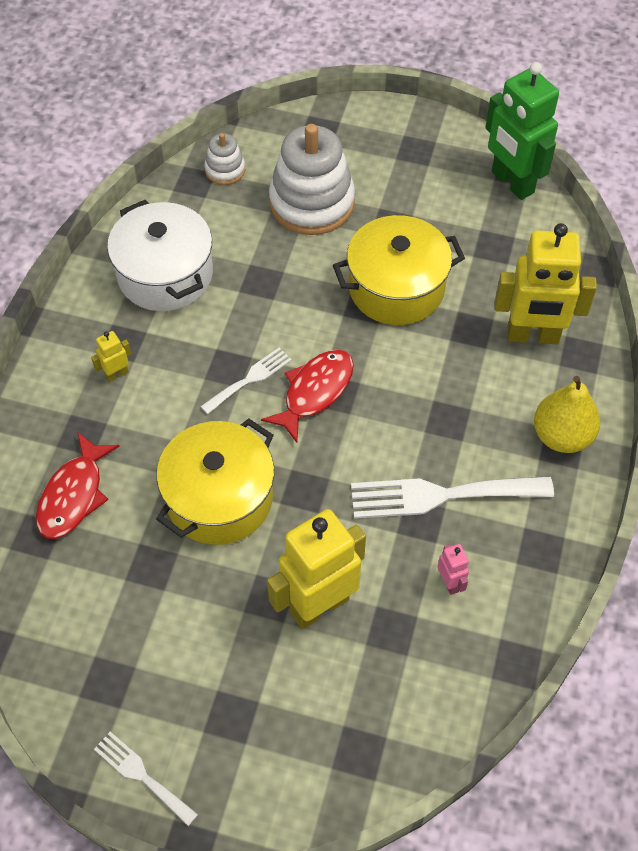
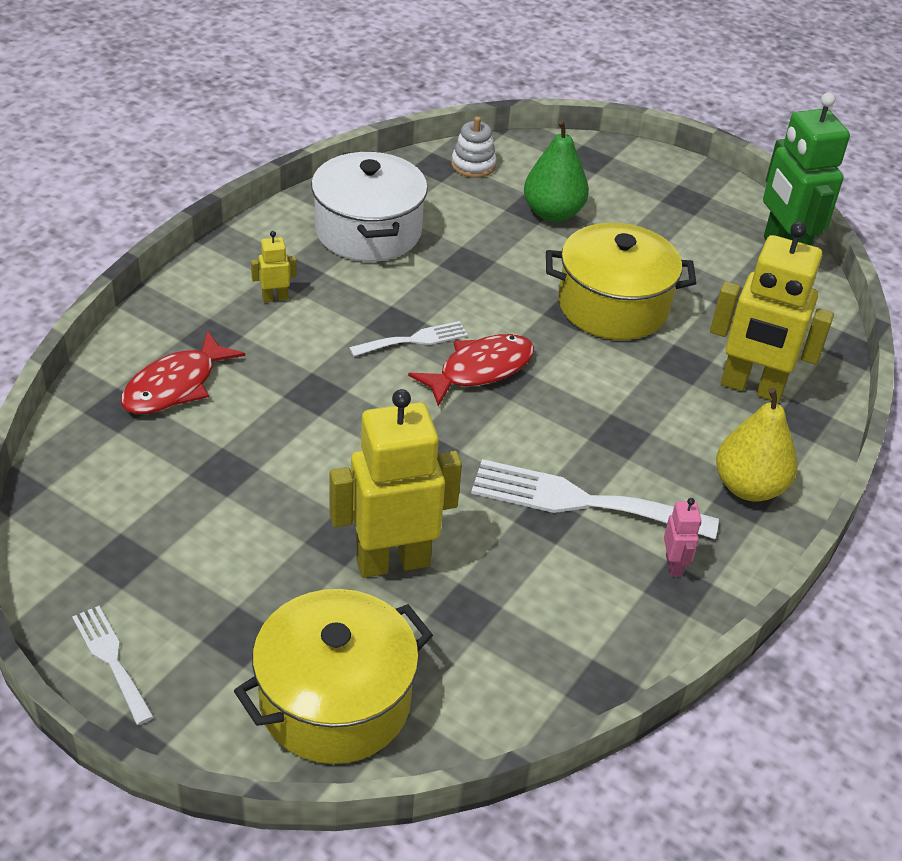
camera: 15 degrees right, 15 degrees down
yellow pot [156,418,274,545] -> yellow pot moved to [234,589,433,764]
white stacking toy [269,124,355,235] -> green pear [524,120,589,222]
pink robot [438,544,469,595] -> pink robot moved to [664,498,701,577]

